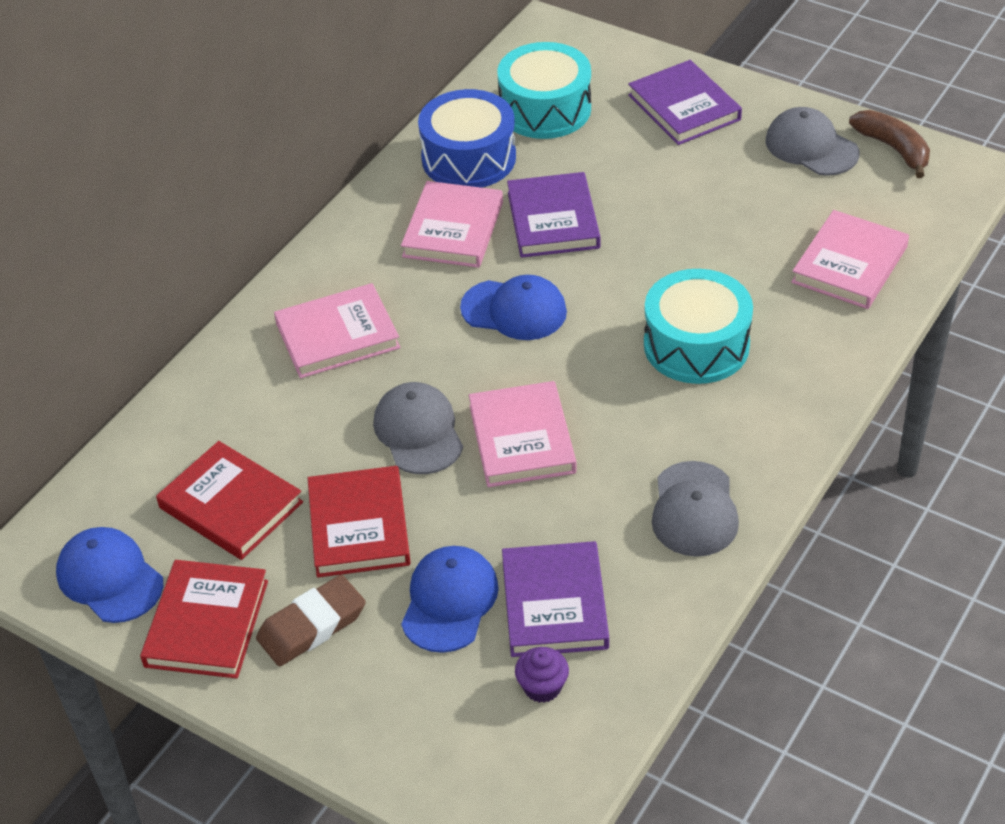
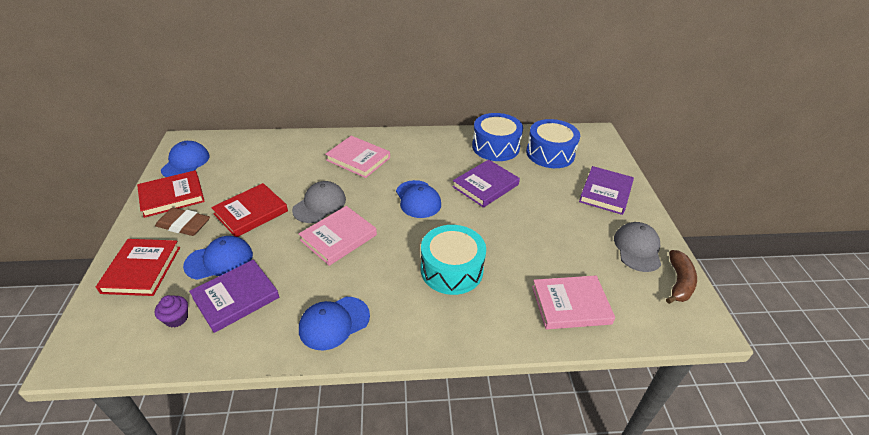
camera: 50 degrees right, 5 degrees down
red book [156,441,303,560] -> red book moved to [96,239,180,296]
pink book [401,181,503,268] -> none
turquoise drum [497,42,591,139] -> blue drum [526,119,580,168]
grey cap [652,461,739,557] -> blue cap [299,297,370,350]

